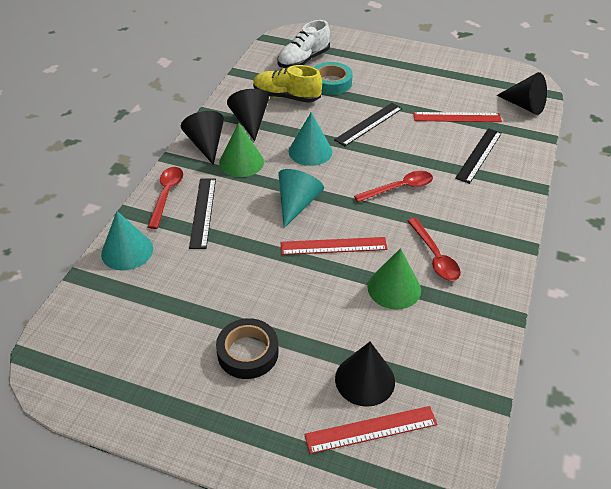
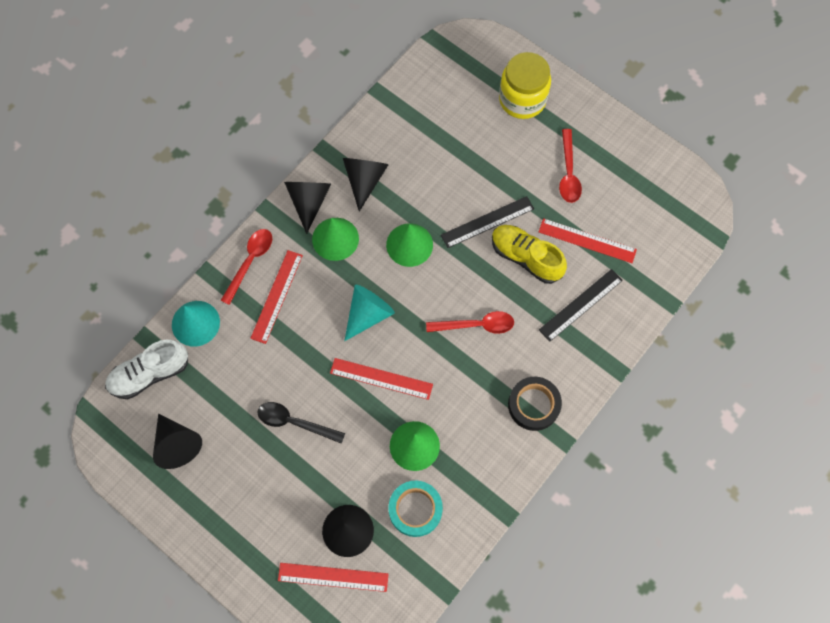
camera: 20 degrees right, 25 degrees up
black ruler [189,178,216,249] -> red ruler [250,250,303,344]
black tape [216,318,279,379] -> black tape moved to [508,377,562,431]
yellow shoe [253,65,322,103] -> yellow shoe moved to [492,225,567,284]
white shoe [277,20,330,68] -> white shoe moved to [105,340,188,399]
turquoise cone [288,112,332,166] -> green cone [386,223,433,267]
turquoise tape [314,62,353,95] -> turquoise tape moved to [388,481,443,537]
red spoon [408,218,461,281] -> red spoon moved to [559,129,582,203]
black cone [497,72,547,115] -> black cone moved to [153,414,202,469]
none -> black spoon [257,402,345,444]
none -> yellow jar [499,52,551,119]

